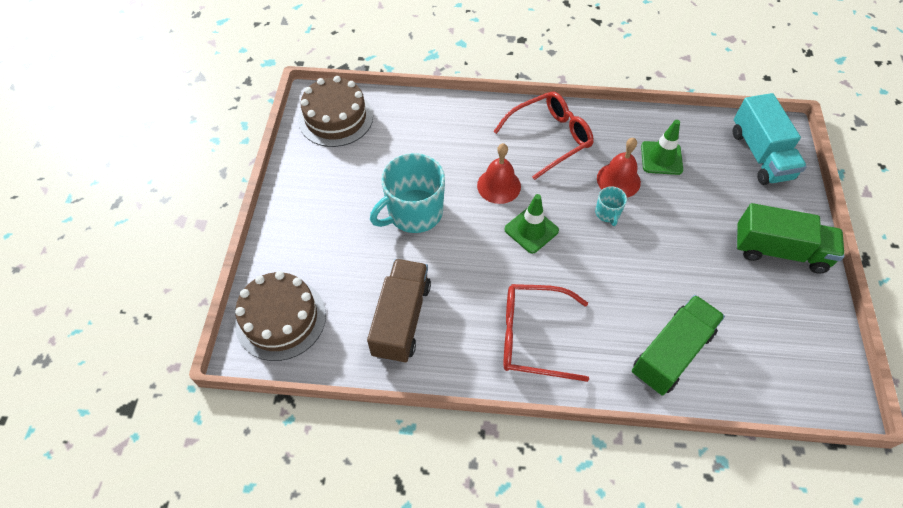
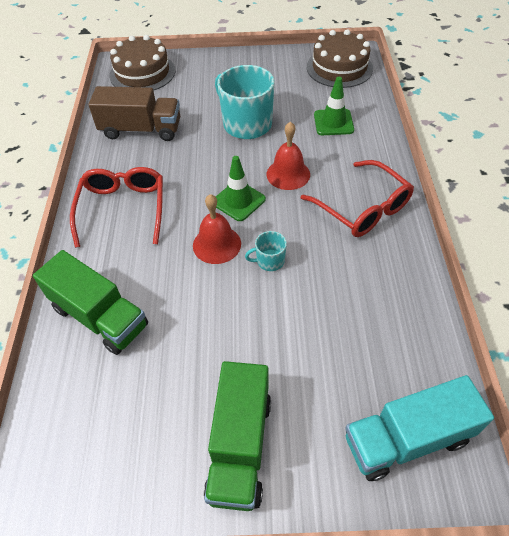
camera: 85 degrees right, 5 degrees down
red bell [597,138,641,197] -> red bell moved to [193,194,241,264]
green traffic cone [641,120,683,175] -> green traffic cone moved to [314,77,354,135]

